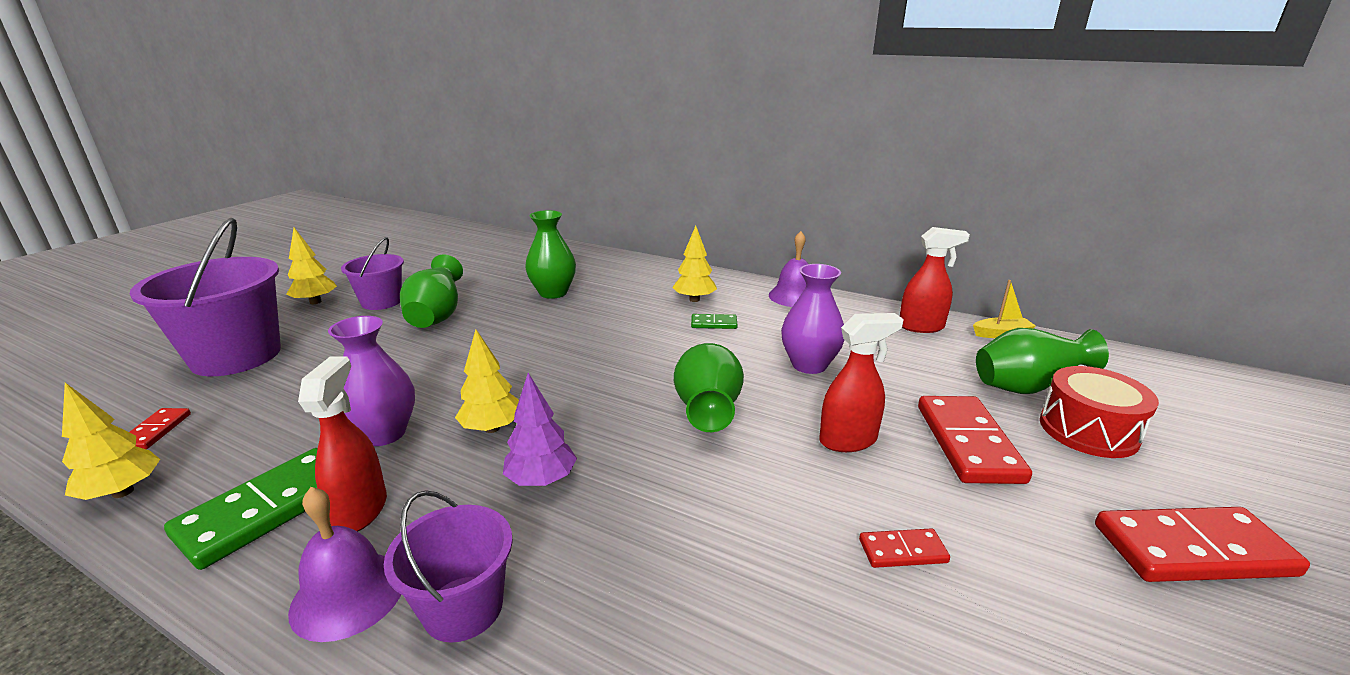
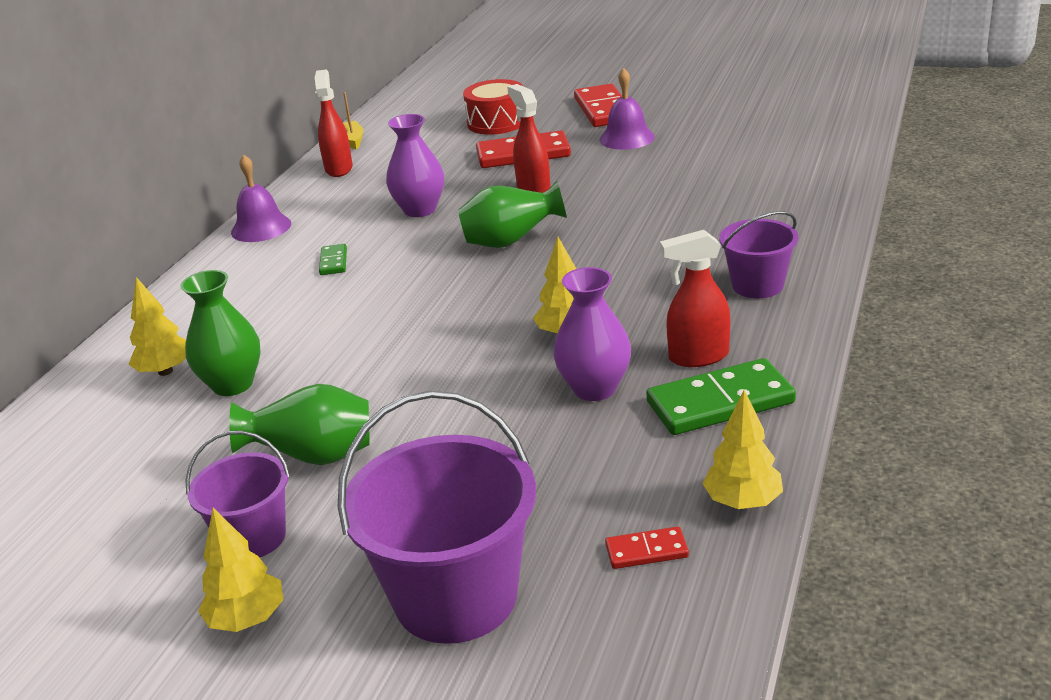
camera: 95 degrees left, 5 degrees up
green domino [164,448,318,570] -> green domino turned 45 degrees counterclockwise [646,358,796,435]
purple bell [288,487,401,642] -> purple bell moved to [600,68,655,150]
purple tree [503,373,577,486] -> none
yellow tree [672,226,717,302] -> yellow tree moved to [129,277,186,376]
red domino [859,528,950,568] -> none
green vase [976,328,1109,394] -> none

